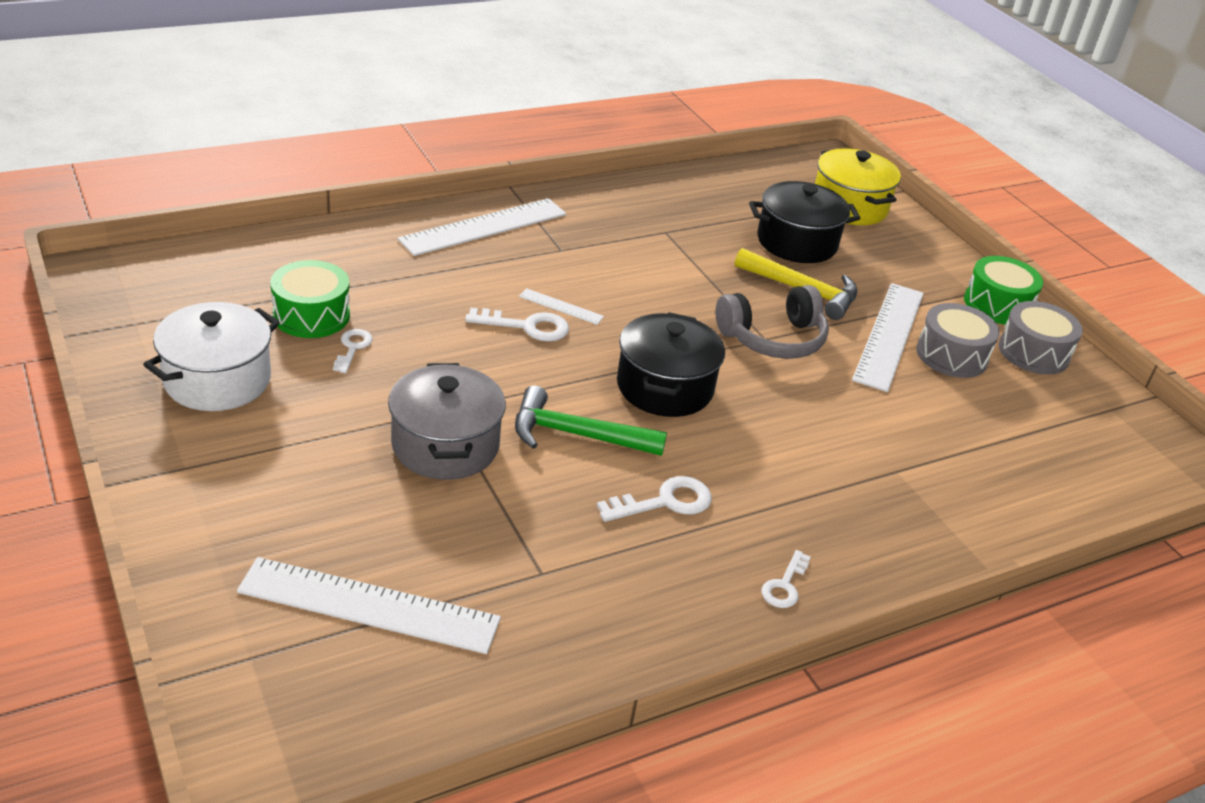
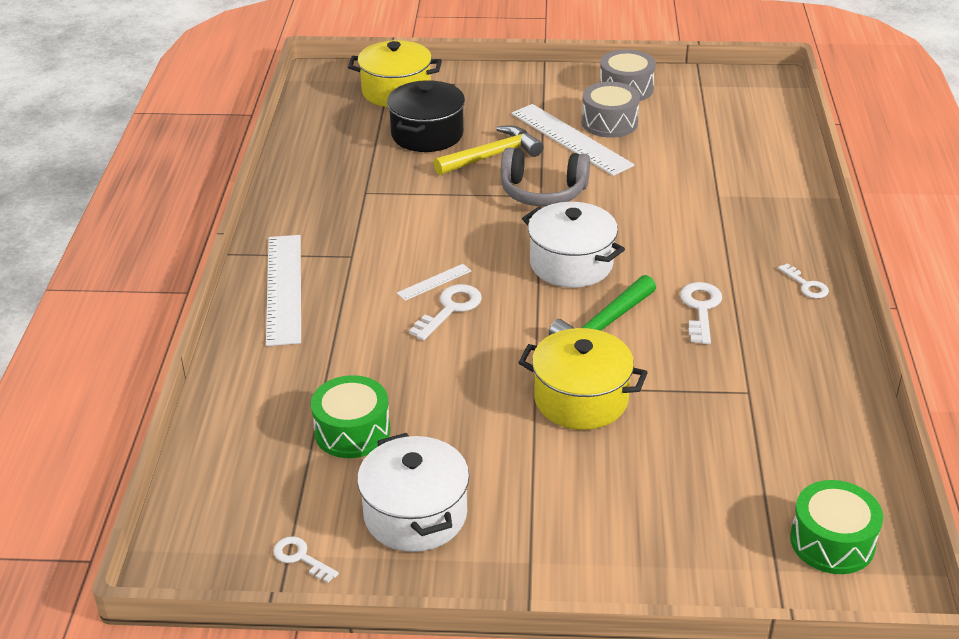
camera: 55 degrees left, 0 degrees up
white ruler [237,557,501,654] -> none
white key [333,329,373,373] -> white key moved to [273,536,339,583]
grey pot [388,363,506,480] -> yellow pot [518,328,648,430]
black pot [617,312,725,417] -> white pot [522,202,625,288]
grey headphones [716,285,829,359] -> grey headphones turned 90 degrees clockwise [501,147,590,206]
green drum [964,256,1043,324] -> green drum moved to [790,480,883,574]

